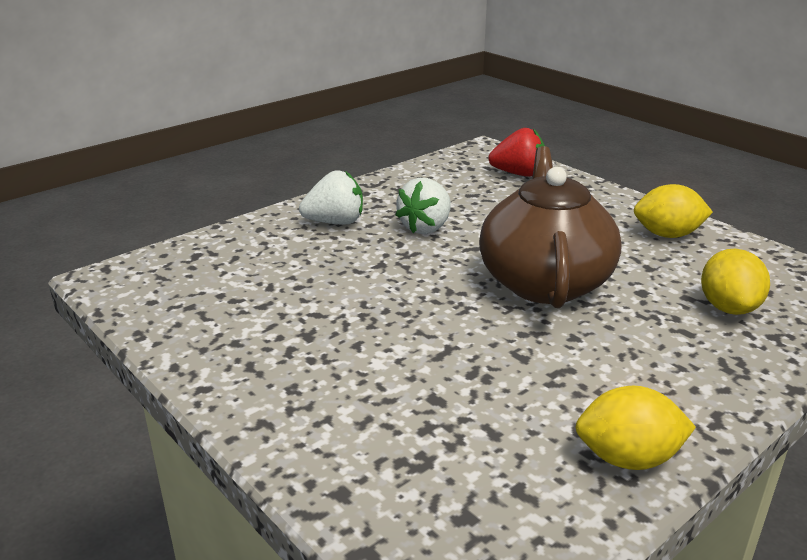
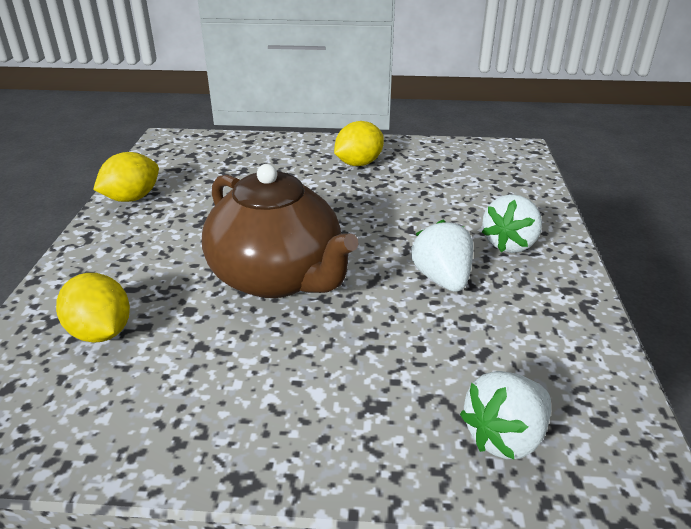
camera: 135 degrees right, 5 degrees up
red strawberry [488,128,545,177] -> white strawberry [460,371,551,459]
yellow lemon [634,184,713,238] -> yellow lemon moved to [334,121,384,166]

